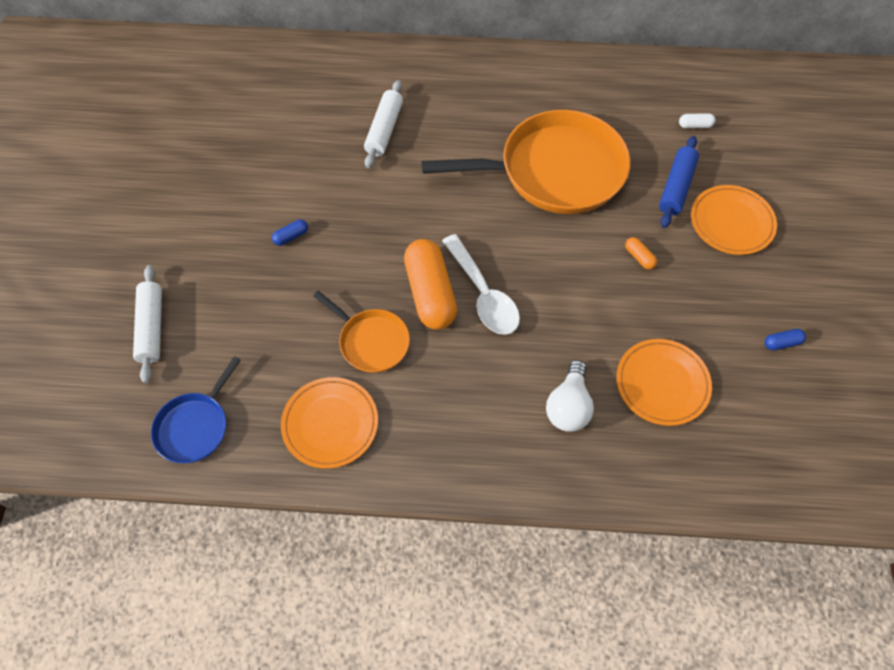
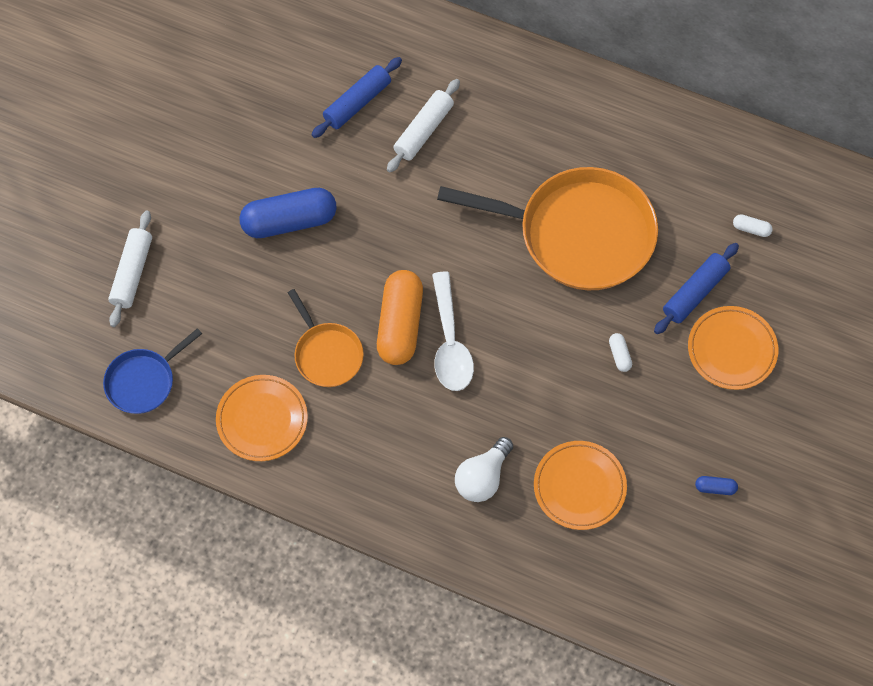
camera: 20 degrees right, 5 degrees up
blue capsule [272,220,308,246] -> blue capsule [239,188,337,238], size x2.45
orange capsule [625,237,657,269] -> white capsule [609,333,632,372]
none -> blue rolling pin [311,57,402,138]

